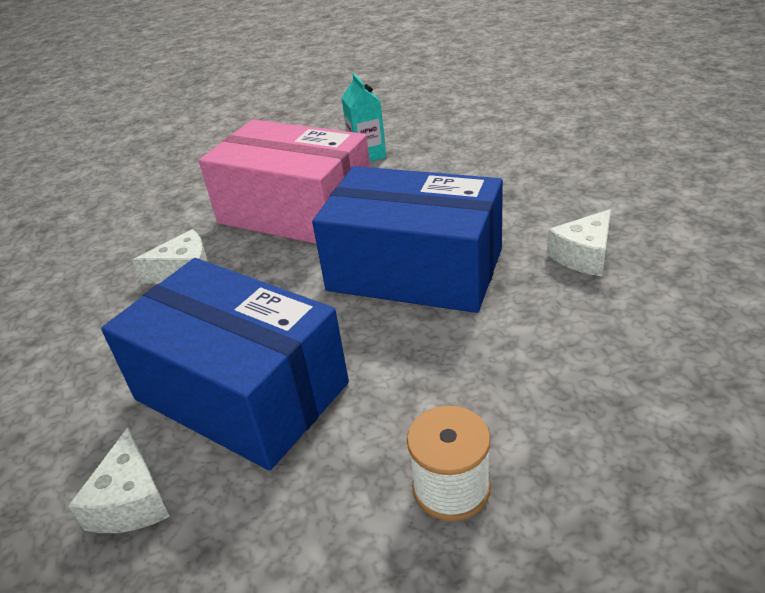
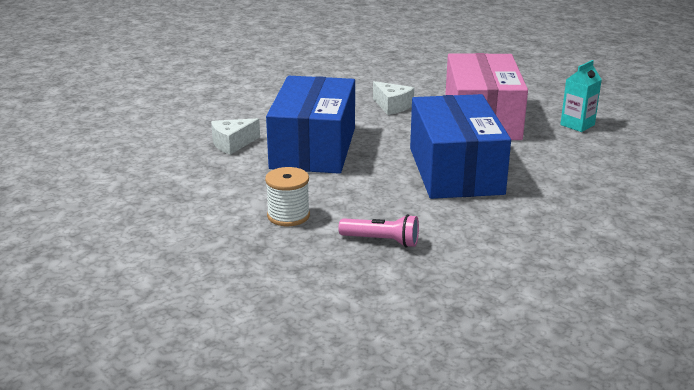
camera: 60 degrees right, 10 degrees down
white cheese [547,209,611,276] -> none
none -> pink flashlight [338,214,419,248]

